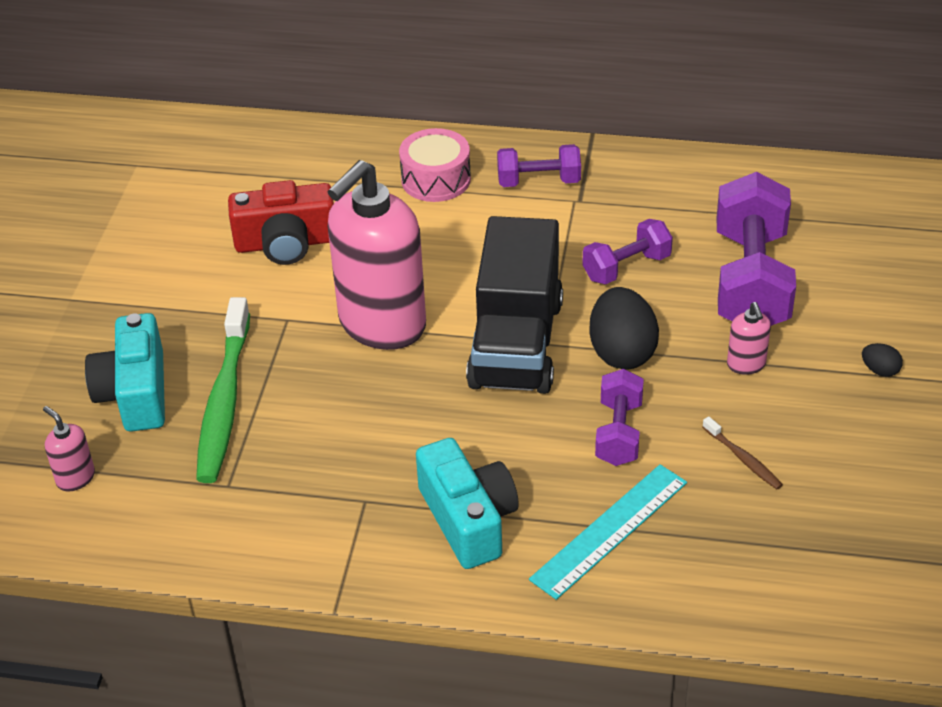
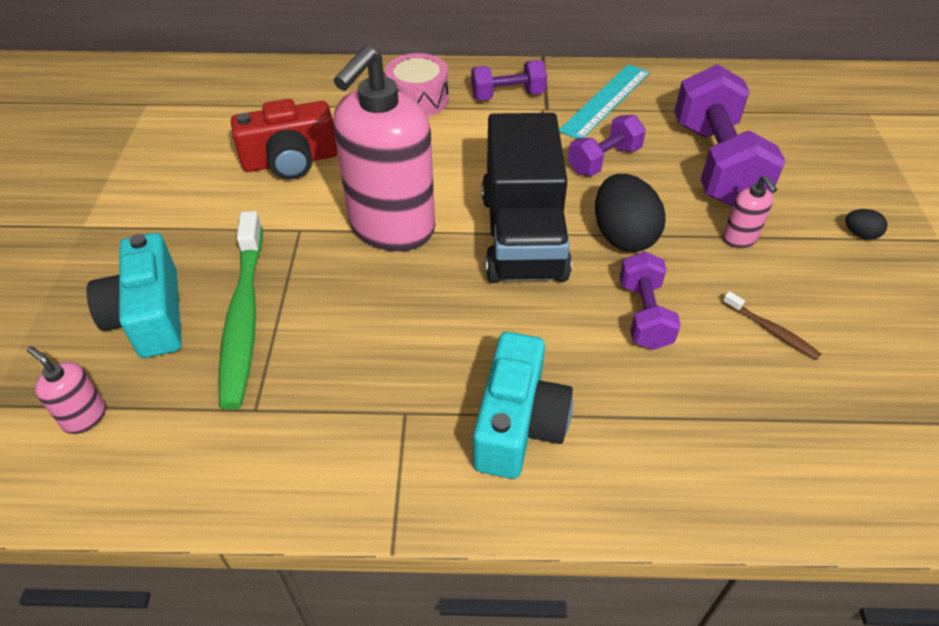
camera: 10 degrees left, 5 degrees up
turquoise camera [416,438,519,569] -> turquoise camera turned 45 degrees clockwise [473,332,573,479]
turquoise ruler [529,464,687,600] -> turquoise ruler moved to [559,64,650,139]

